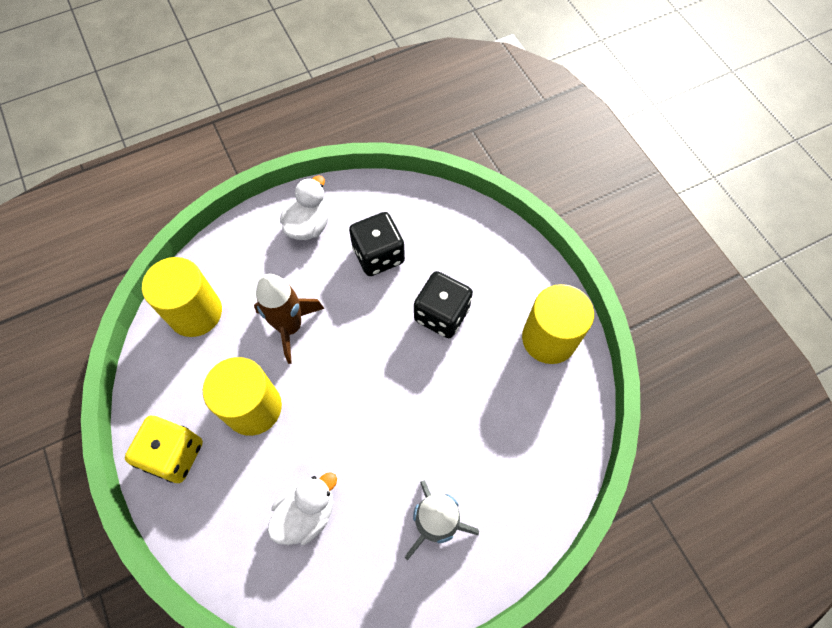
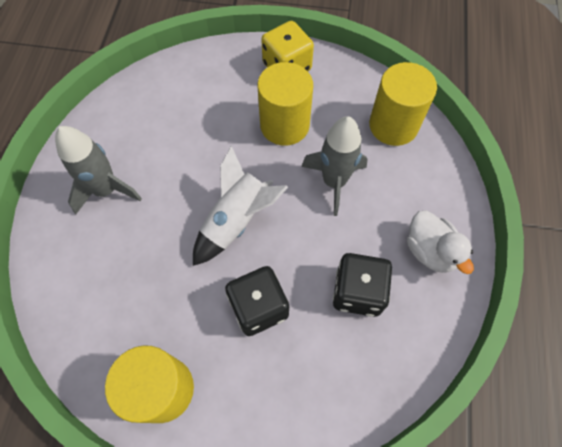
camera: 125 degrees right, 0 degrees up
brown rocket [254,274,324,364] -> grey rocket [301,116,368,216]
white duck [268,472,337,545] -> none
none -> white rocket [193,146,288,266]

